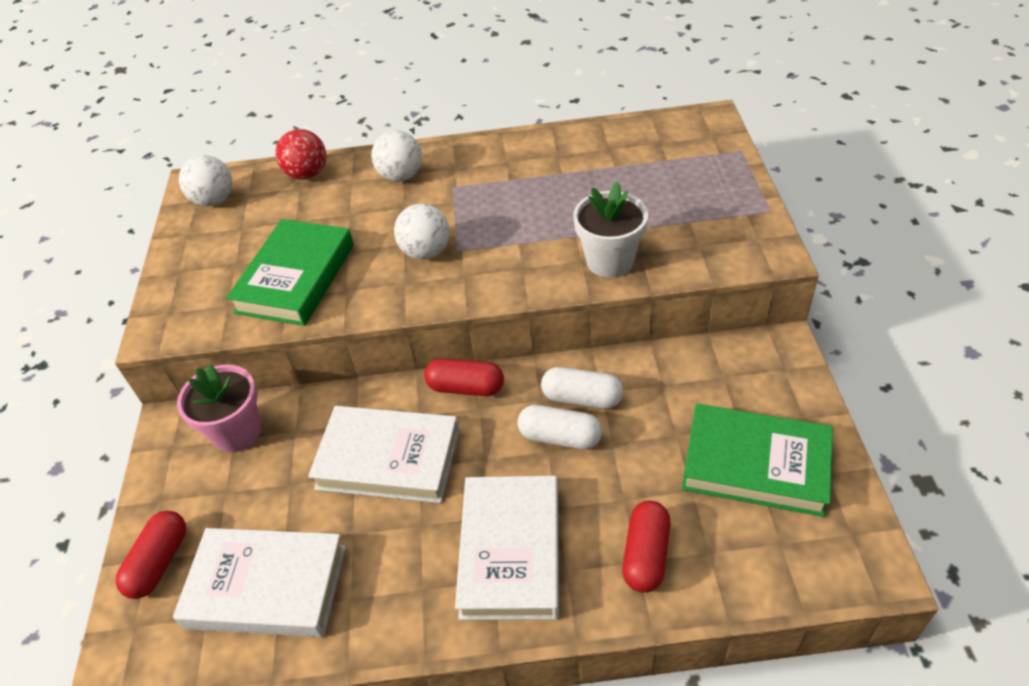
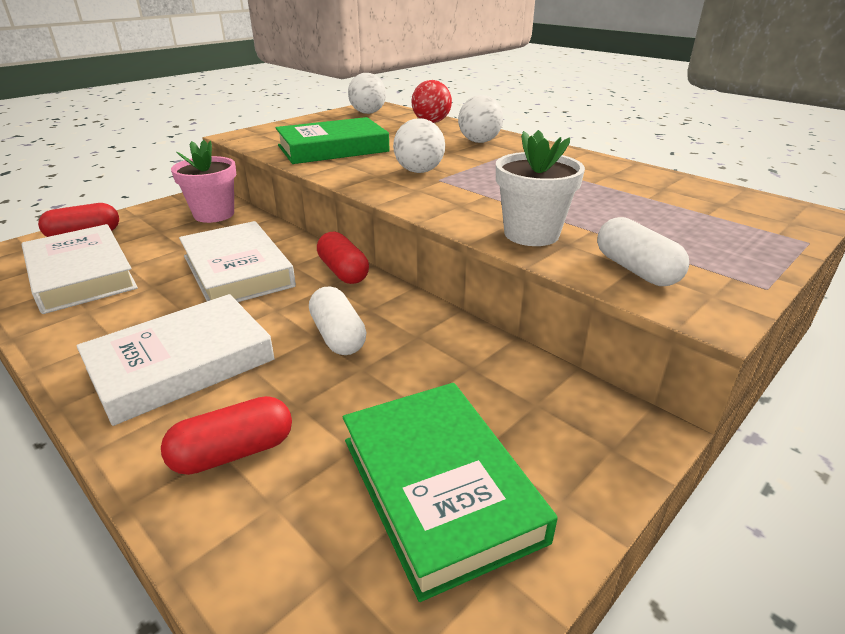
camera: 45 degrees right, 15 degrees down
white capsule [541,367,623,409] -> white capsule moved to [597,217,689,286]

